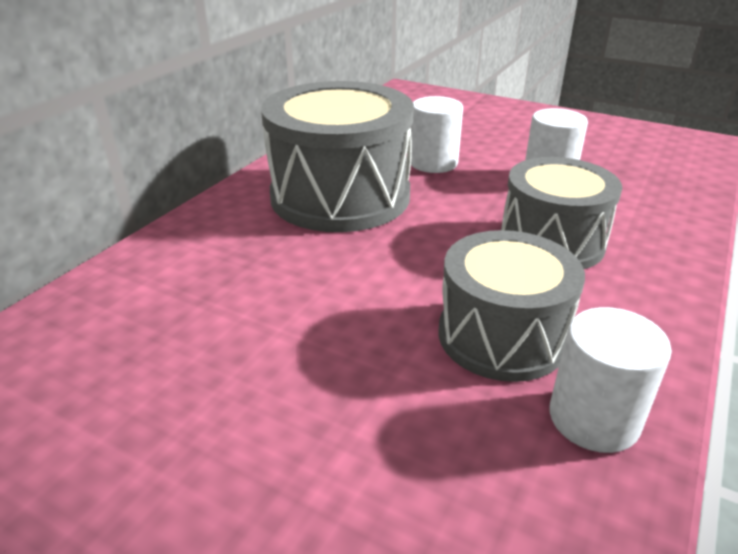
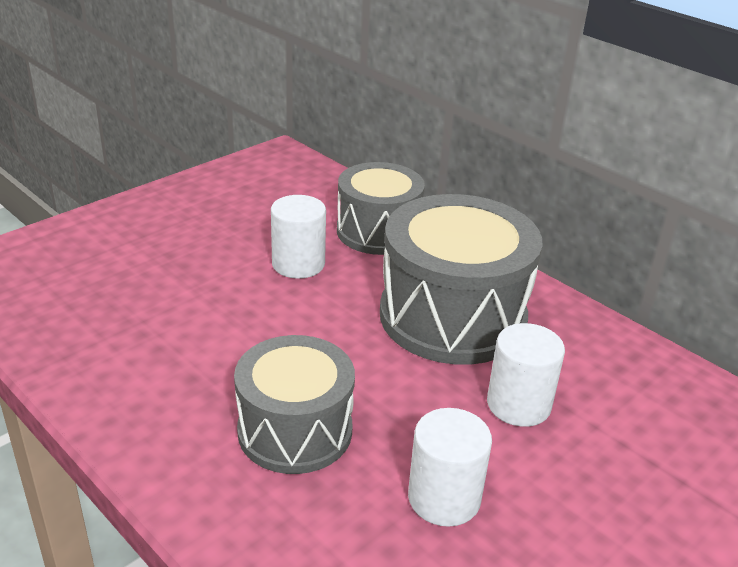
camera: 105 degrees right, 0 degrees up
grey drum [439,230,585,382] -> grey drum moved to [337,162,425,255]
white cylinder [549,307,672,453] -> white cylinder moved to [271,195,326,279]

